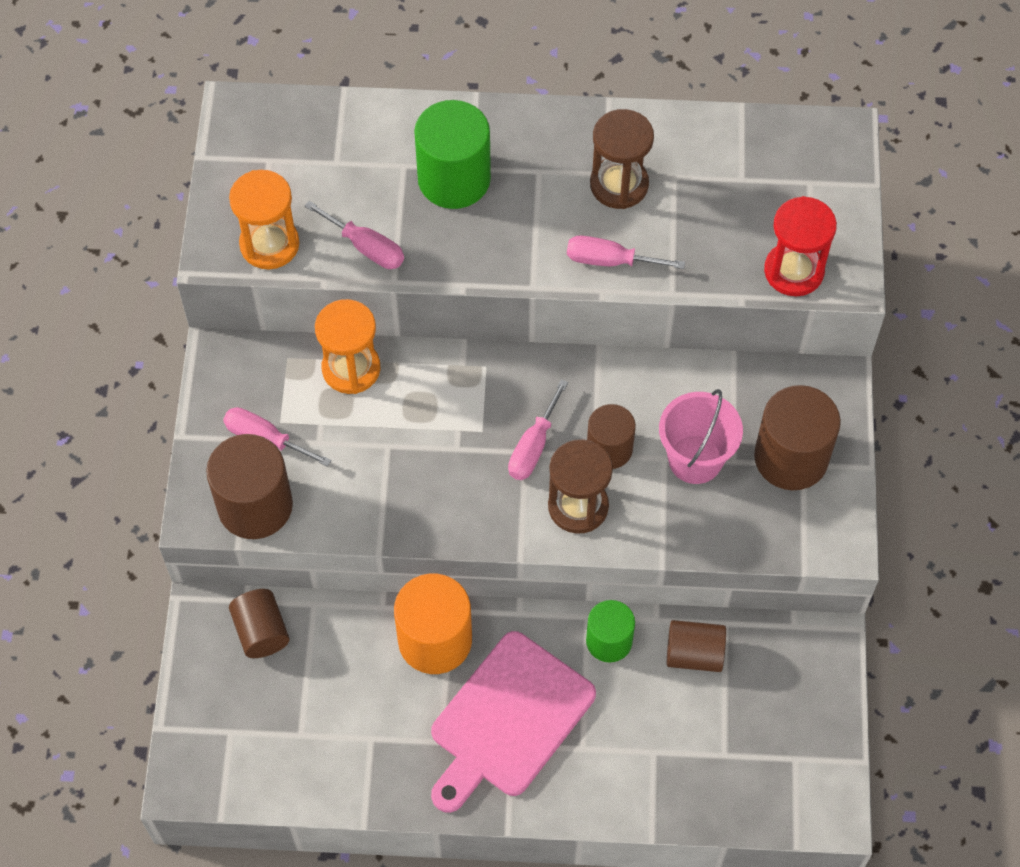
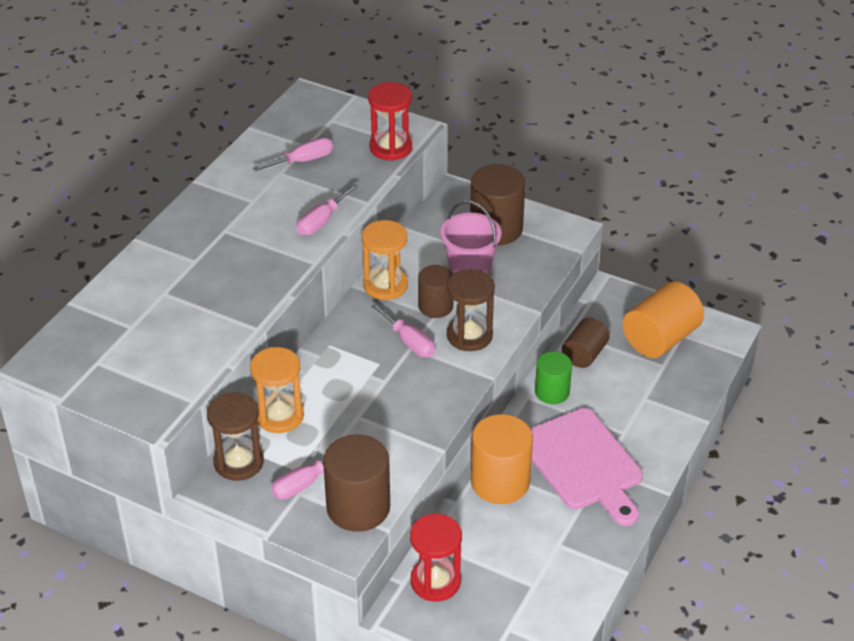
camera: 65 degrees left, 20 degrees down
orange hourglass [229,170,300,269] -> orange hourglass moved to [362,220,408,300]
brown cylinder [229,589,290,658] -> red hourglass [410,514,462,601]
pink screwdriver [304,201,404,269] -> pink screwdriver moved to [253,138,333,171]
green cylinder [414,100,491,209] -> none
brown hourglass [590,109,654,209] -> brown hourglass moved to [207,392,264,481]
none -> orange cylinder [622,281,704,358]

